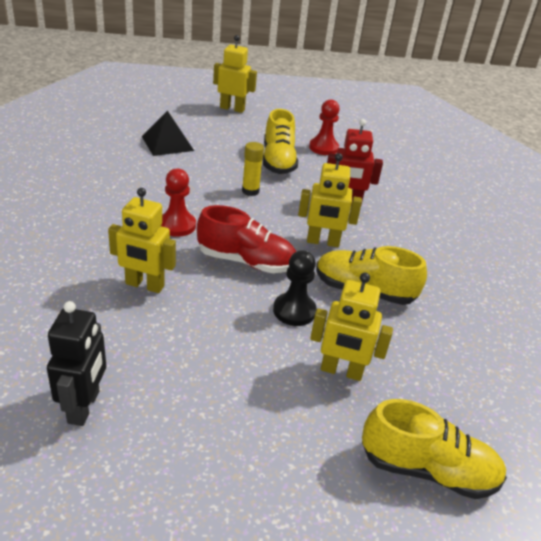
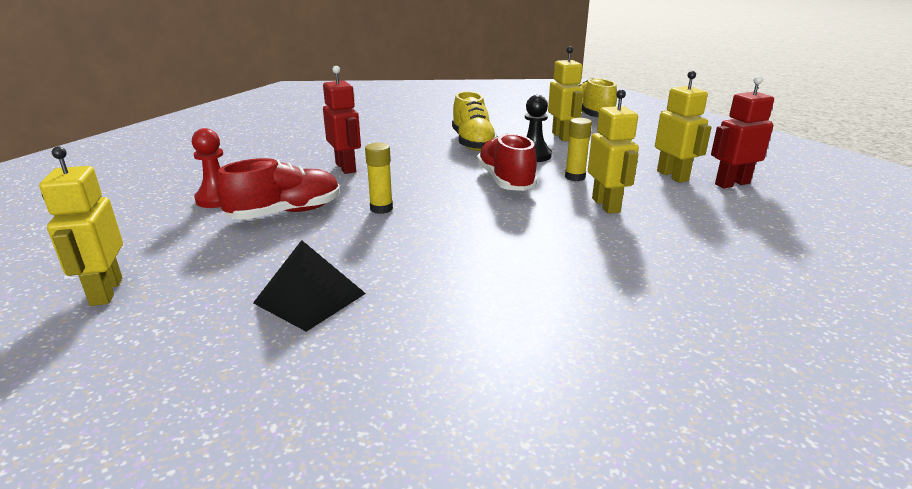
camera: 115 degrees left, 10 degrees down
black robot [47,301,106,426] -> red robot [711,76,774,188]
red pawn [161,168,196,237] -> none
yellow shoe [263,109,298,174] -> red shoe [216,158,340,220]
yellow robot [298,153,362,247] -> yellow robot moved to [655,71,712,183]
none -> yellow glue stick [565,118,592,181]

